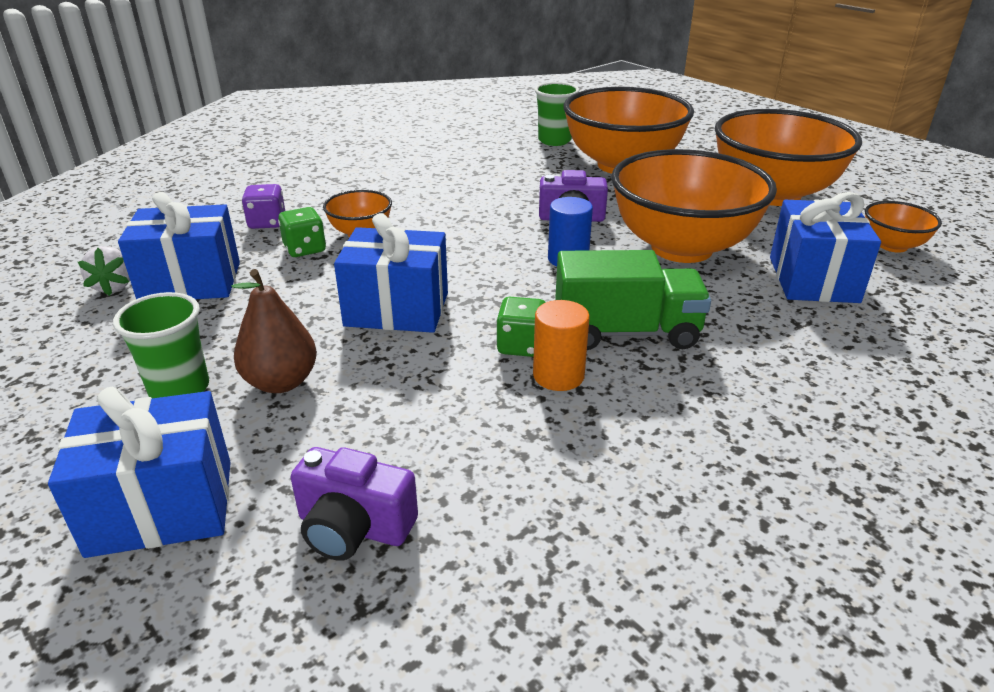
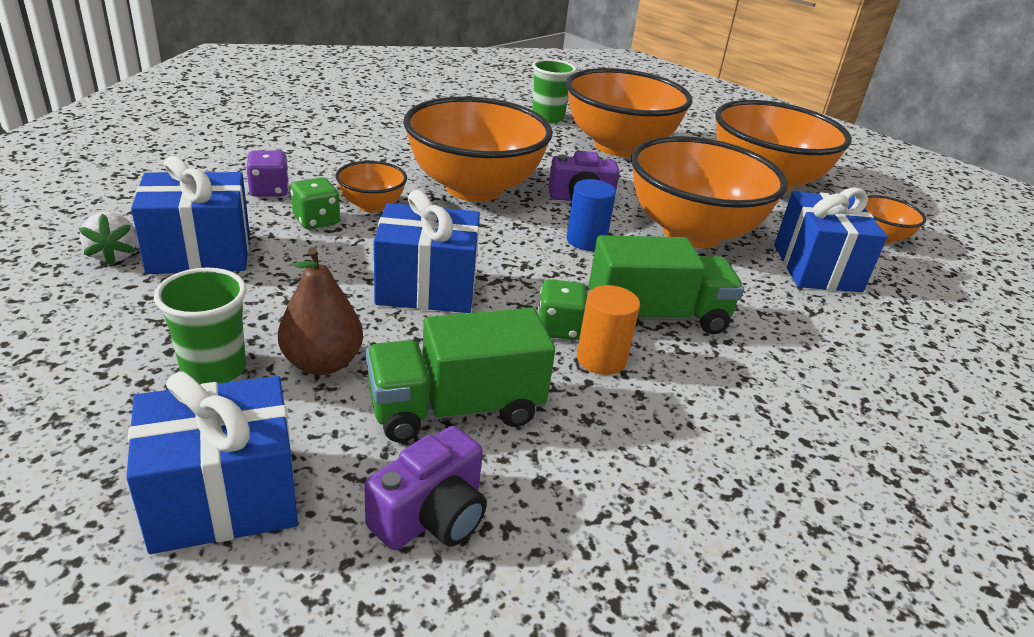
camera: 10 degrees left, 0 degrees up
purple camera [291,447,418,561] -> purple camera turned 60 degrees counterclockwise [364,426,487,550]
none -> green truck [366,308,555,442]
none -> orange bowl [403,97,553,202]

